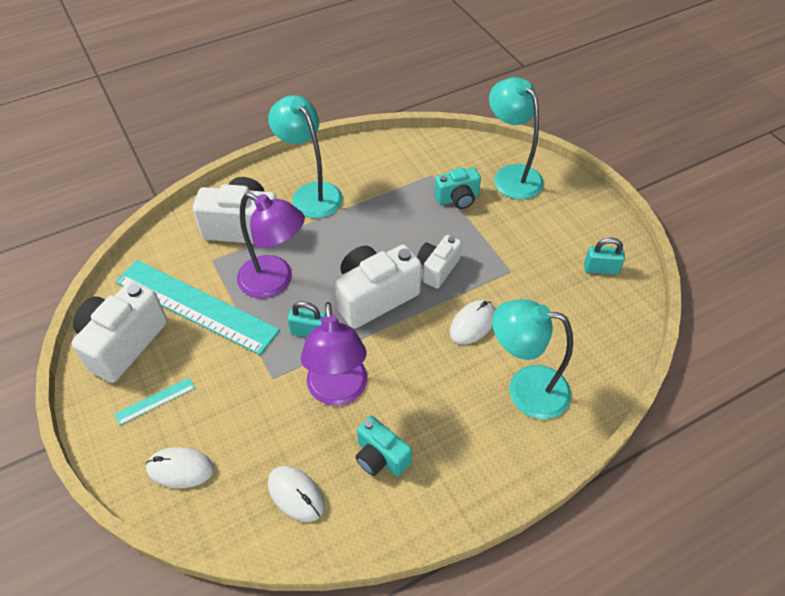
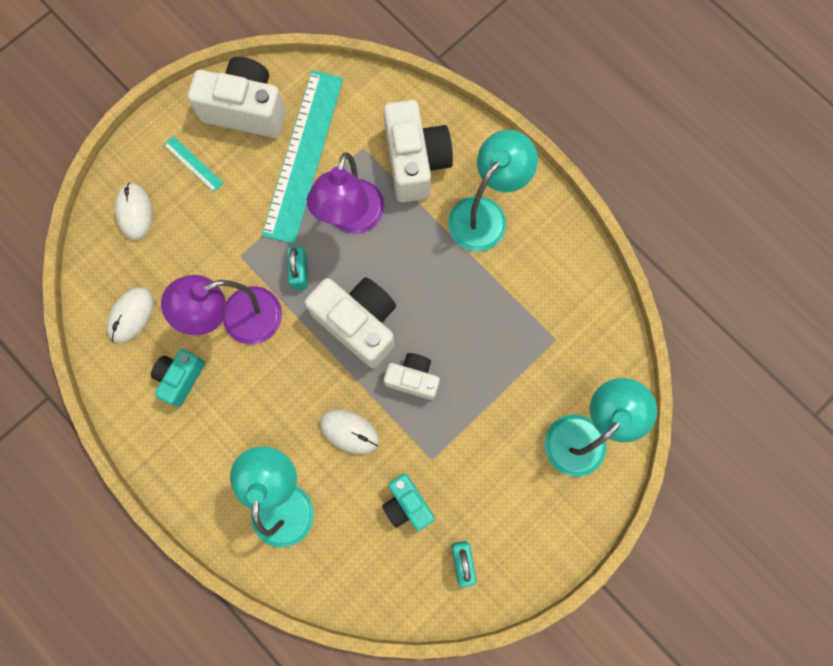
camera: 75 degrees right, 25 degrees up
turquoise camera [434,167,481,209] -> turquoise camera moved to [382,473,435,531]

